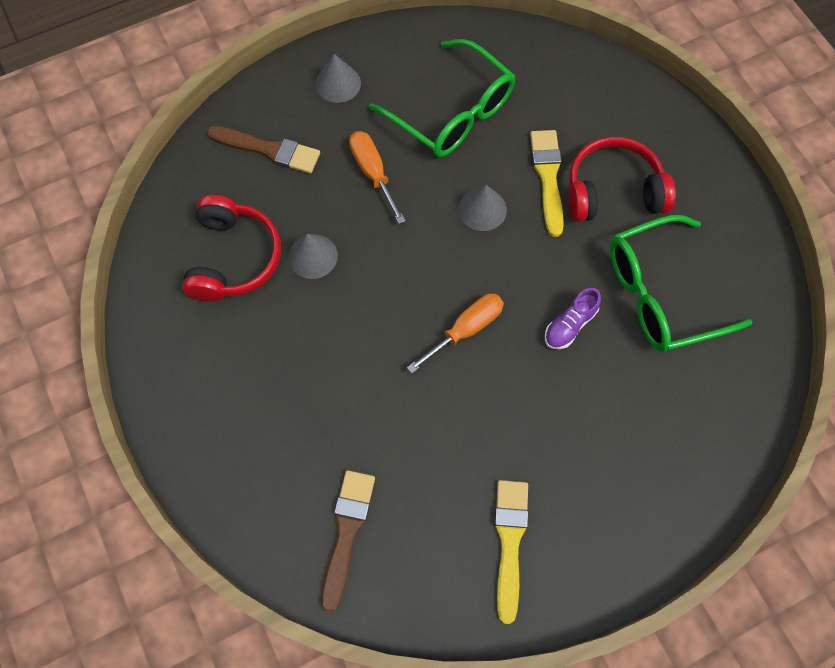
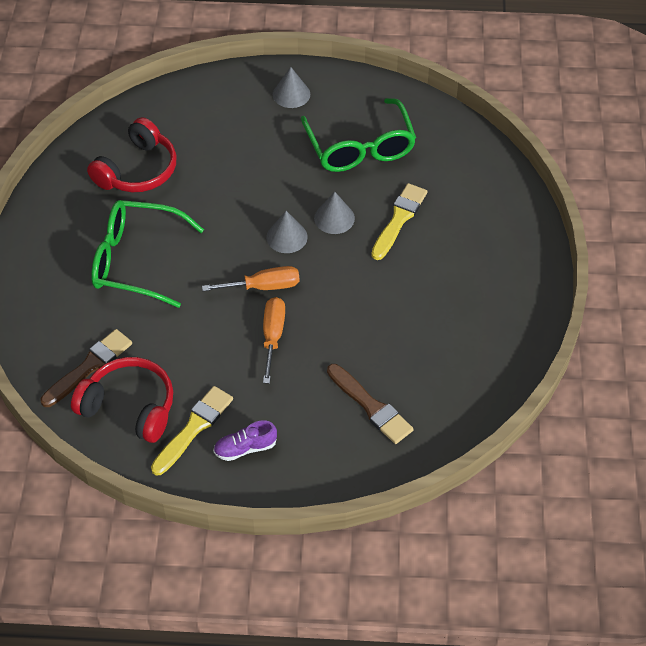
camera: 30 degrees right, 15 degrees down
brown brush [207,126,320,173] -> brown brush moved to [327,364,414,444]
grey cone [288,234,338,279] -> grey cone moved to [266,211,308,253]
orange screwdriver [349,131,406,224] -> orange screwdriver moved to [263,297,285,384]
purple shoe [545,288,601,349] -> purple shoe moved to [213,420,277,461]
red headphones [568,137,676,222] -> red headphones moved to [71,357,173,443]
green glasses [610,215,752,352] -> green glasses moved to [91,200,204,308]

